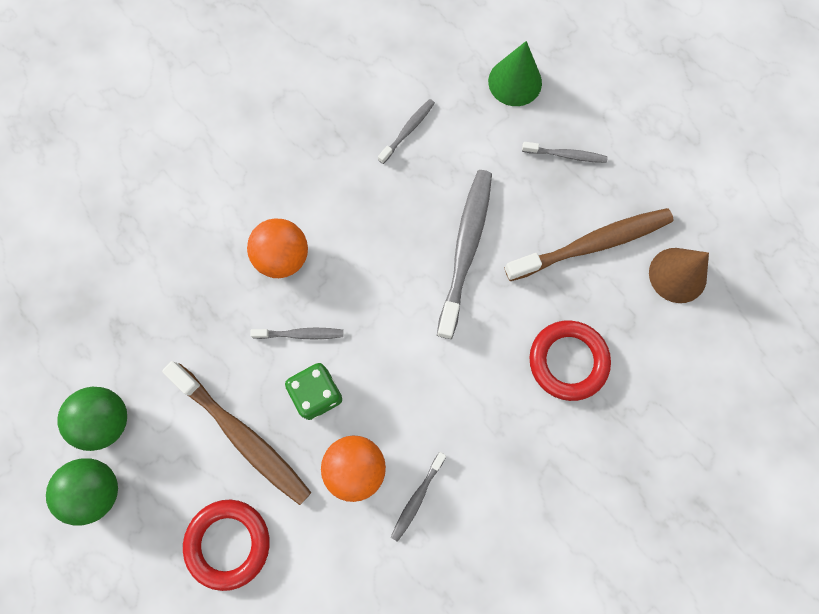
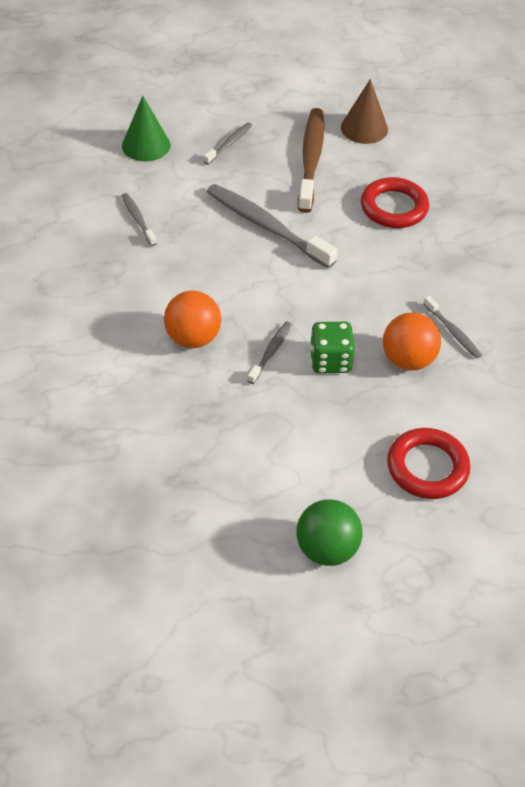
camera: 65 degrees left, 25 degrees down
green ball [57,387,127,451] -> none
brown toothbrush [162,361,312,505] -> none

